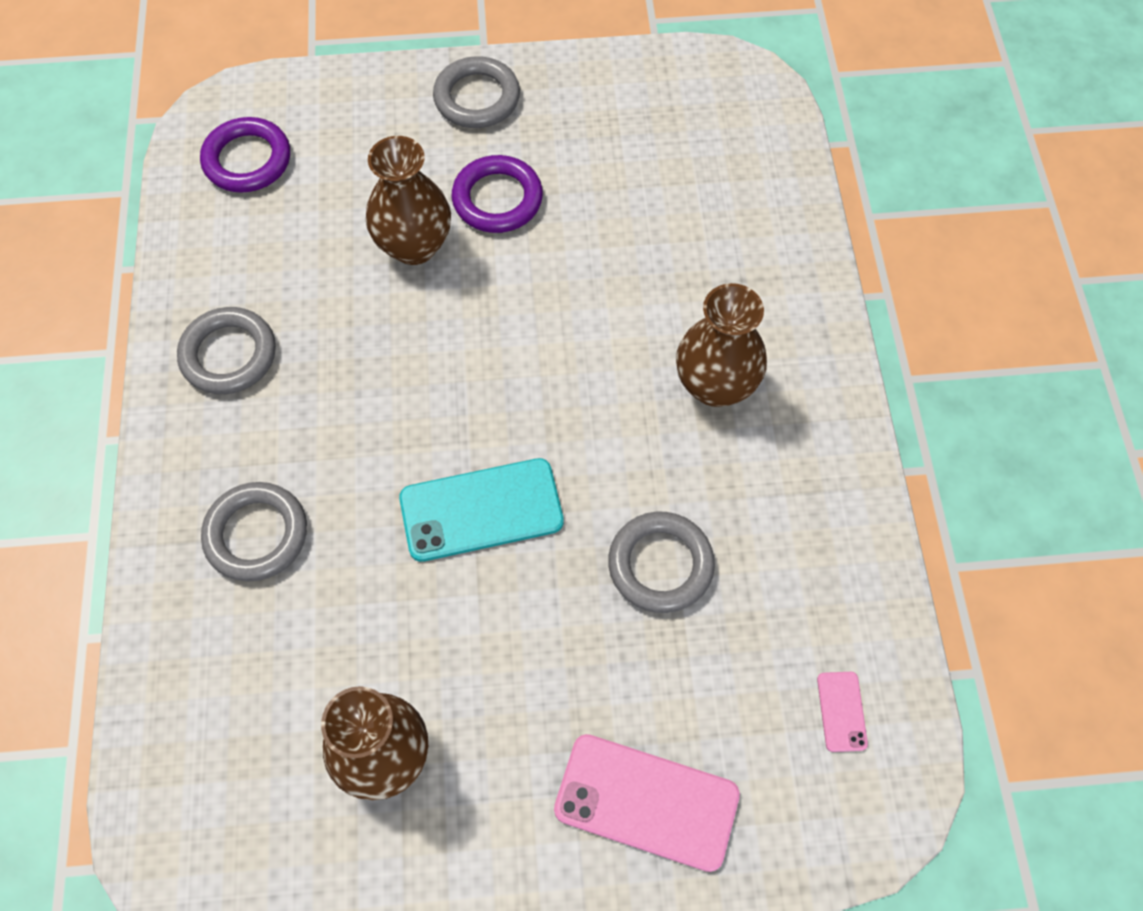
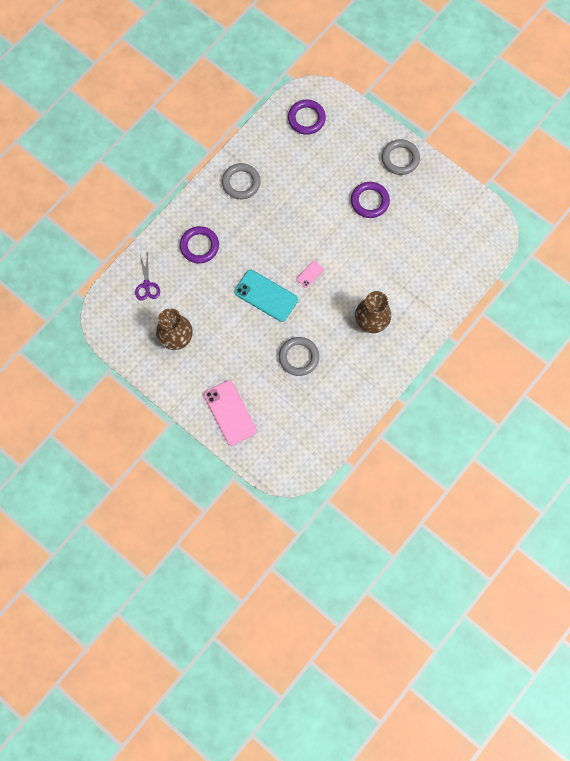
camera: 45 degrees right, 10 degrees up
grey ring [201,482,307,581] -> purple ring [180,226,219,263]
brown vase [366,136,451,265] -> none
pink phone [817,672,868,752] -> pink phone moved to [296,261,324,288]
none -> purple scissors [135,252,160,301]

